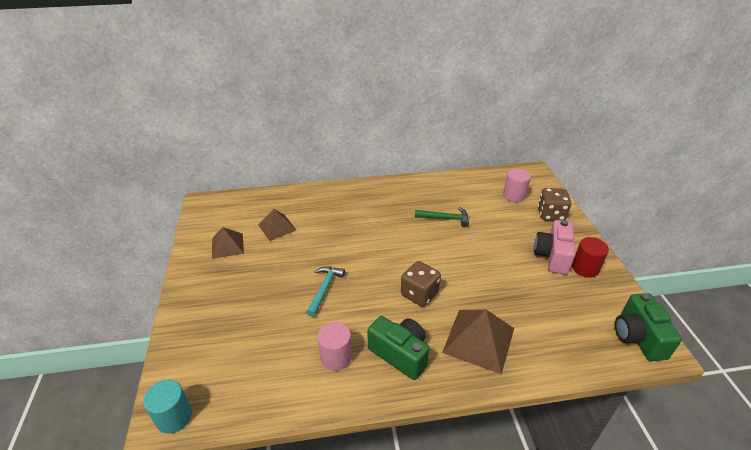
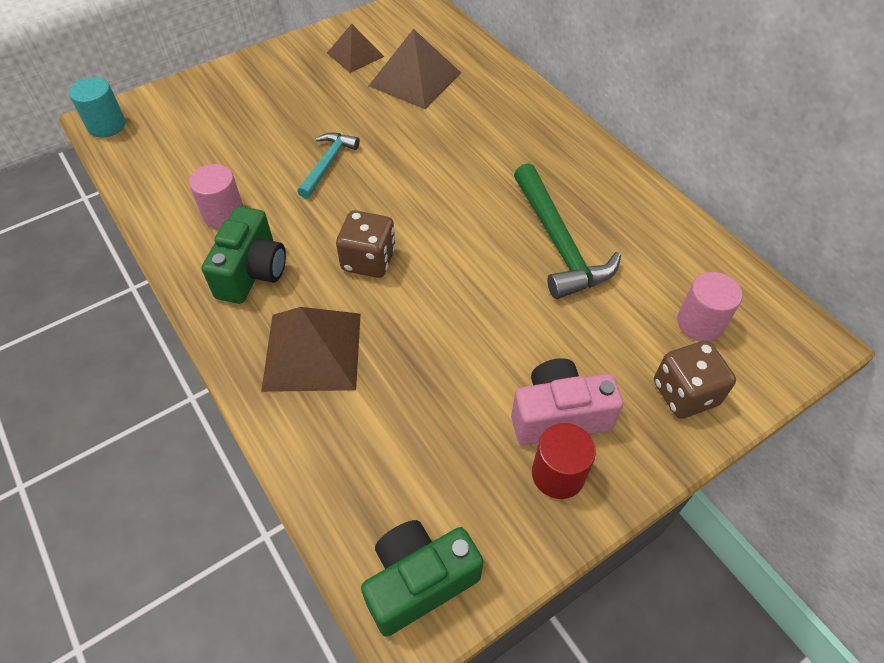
camera: 65 degrees right, 15 degrees up
brown pyramid [258,209,296,241] -> brown pyramid [369,29,461,109], size x1.58
turquoise hammer [306,266,345,317] -> turquoise hammer turned 60 degrees counterclockwise [297,133,360,199]
green hammer [415,207,469,227] -> green hammer [514,163,621,299], size x1.68

